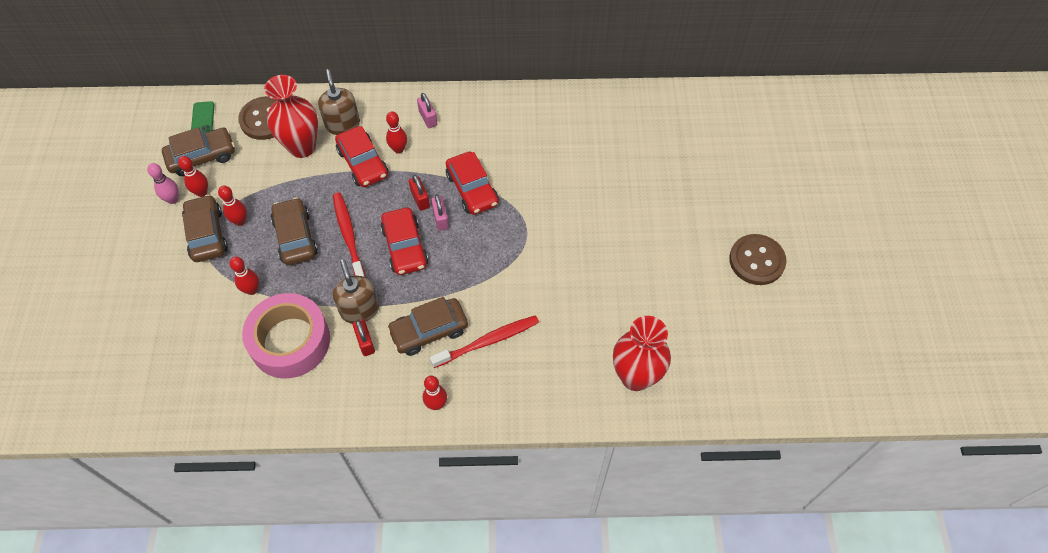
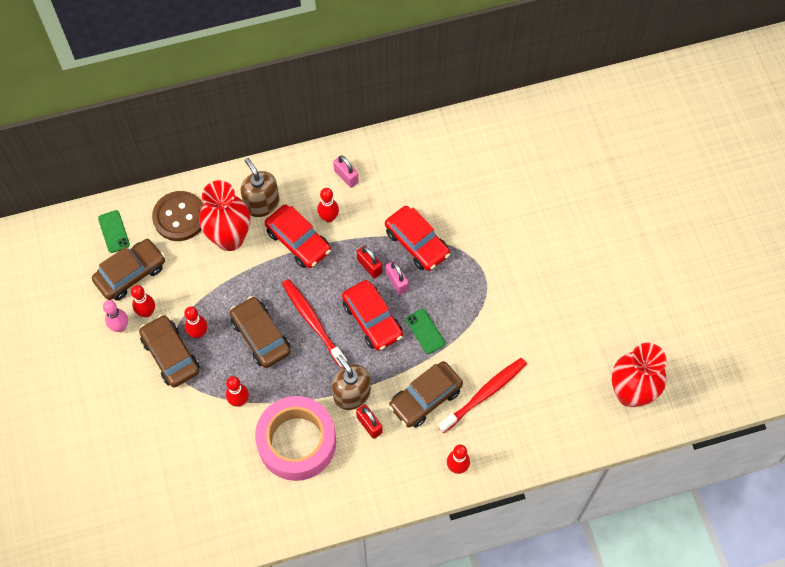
camera: 15 degrees left, 5 degrees up
brown button [729,234,786,285] -> none
none -> green phone [406,309,445,354]

